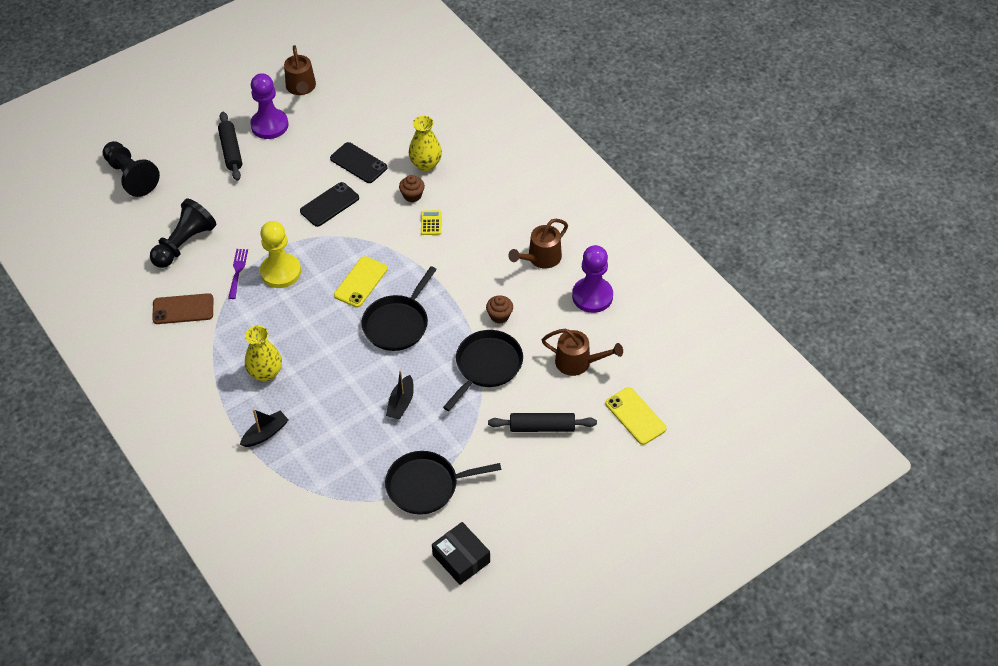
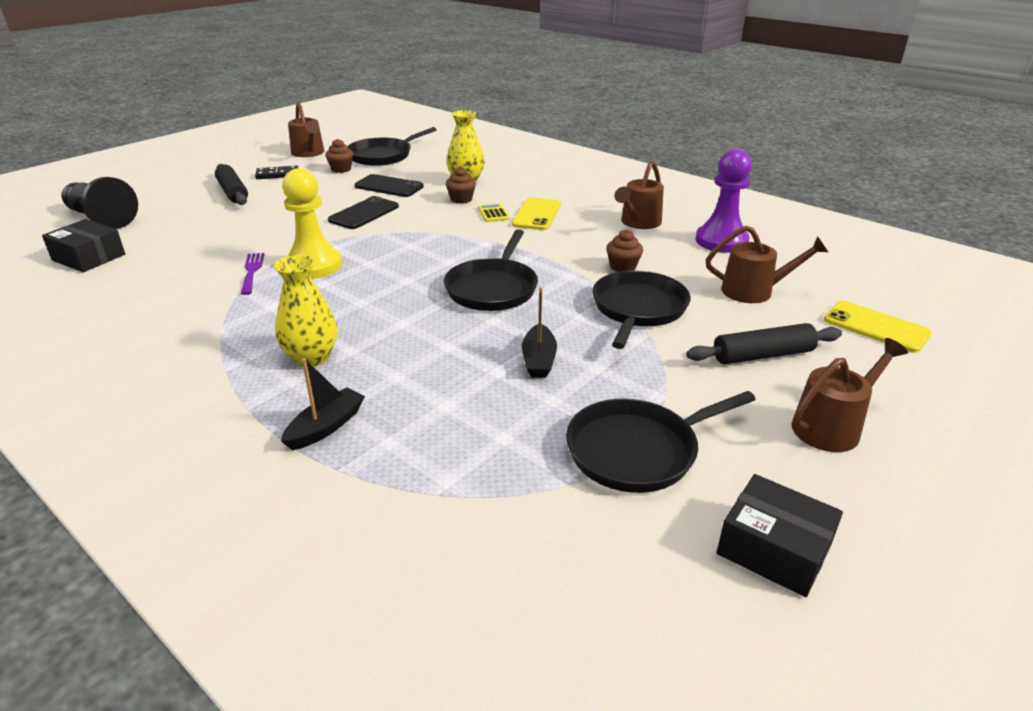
camera: 15 degrees left, 20 degrees down
black pawn [150,199,216,268] -> none
brown phone [152,293,213,324] -> none
purple pawn [250,73,289,139] -> black domino [255,166,298,179]
yellow phone [334,256,388,308] -> yellow phone moved to [512,197,561,230]
none -> black box [42,219,125,272]
none -> brown cupcake [325,139,353,173]
none -> black pan [348,127,436,166]
none -> brown watering can [792,338,908,452]

